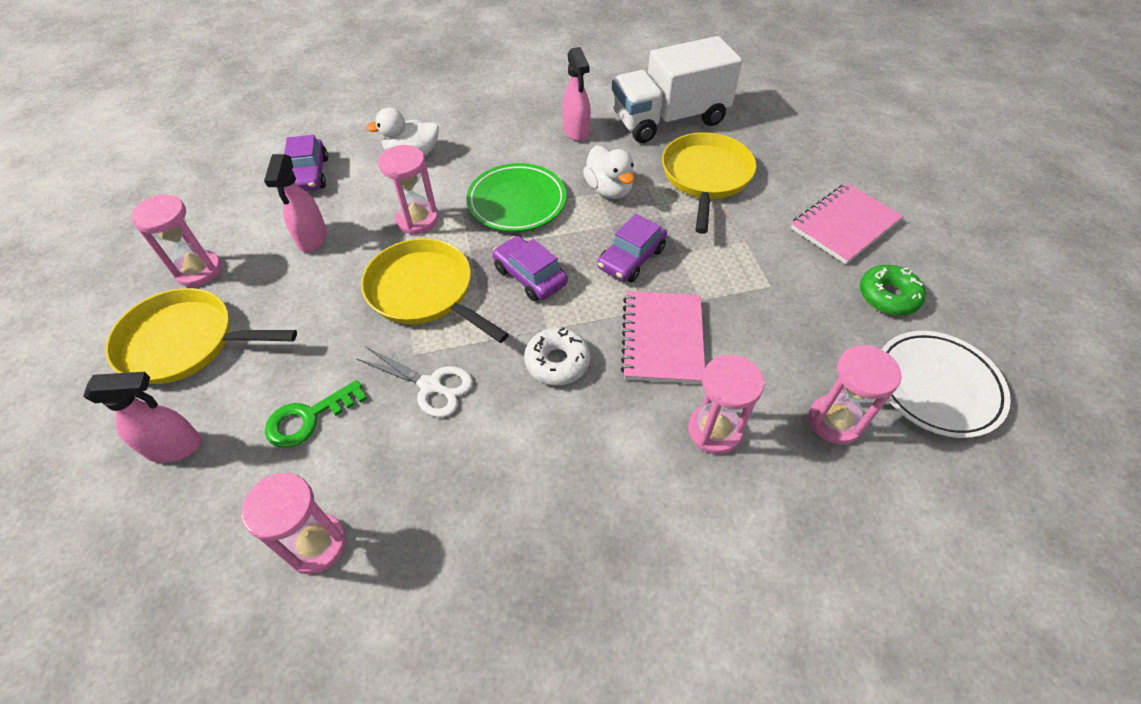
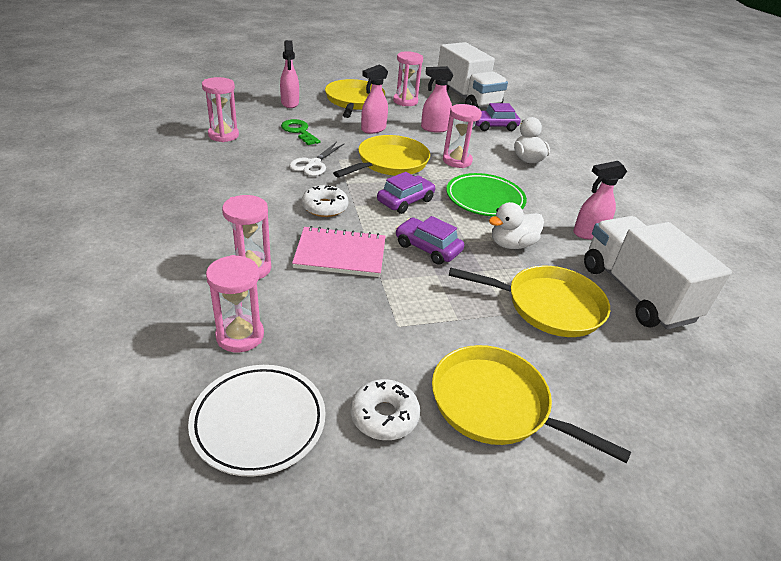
camera: 85 degrees right, 15 degrees down
pink notebook [791,183,903,264] -> yellow pan [432,345,631,464]
green donut [860,265,926,316] -> white donut [351,379,420,440]
none -> pink spray bottle [361,64,388,134]
none -> white truck [438,42,508,109]

